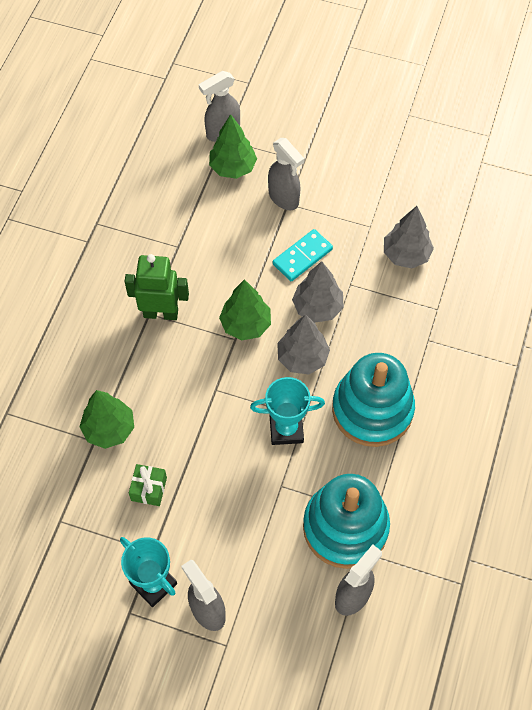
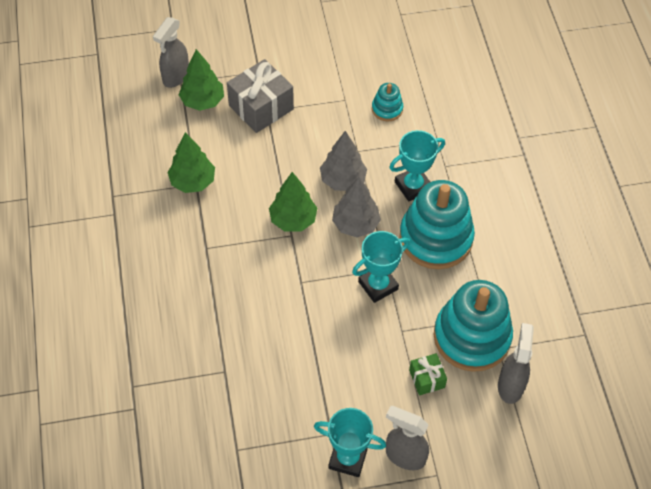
camera: 30 degrees left, 5 degrees down
green tree [80,390,134,449] -> green tree moved to [167,132,215,193]
green robot [124,254,189,320] -> none
green gift [129,464,167,506] -> green gift moved to [409,353,447,395]
grey spray bottle [268,138,304,210] -> grey gift [227,59,294,133]
turquoise domino [273,229,333,281] -> none
grey tree [384,206,434,268] -> turquoise stacking toy [372,83,403,121]
none -> turquoise trophy [389,130,445,201]

